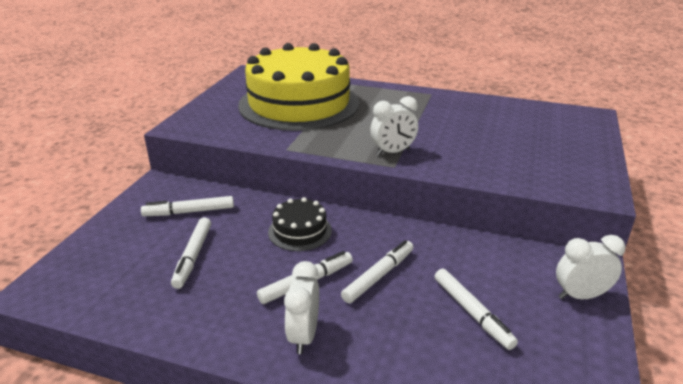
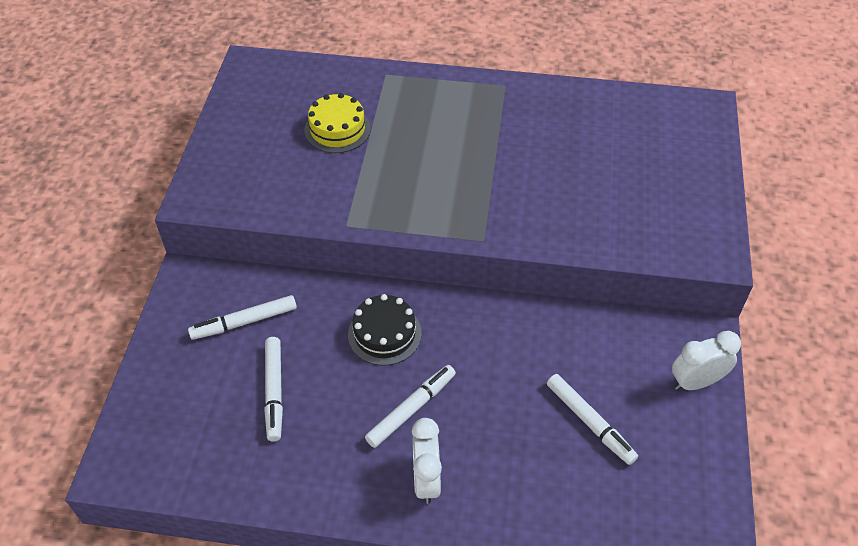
camera: 10 degrees left, 20 degrees up
yellow cake [238,43,359,131] -> yellow cake [304,93,371,153], size x0.41
white marker [341,240,413,303] -> none
white clock [370,96,418,156] -> none

